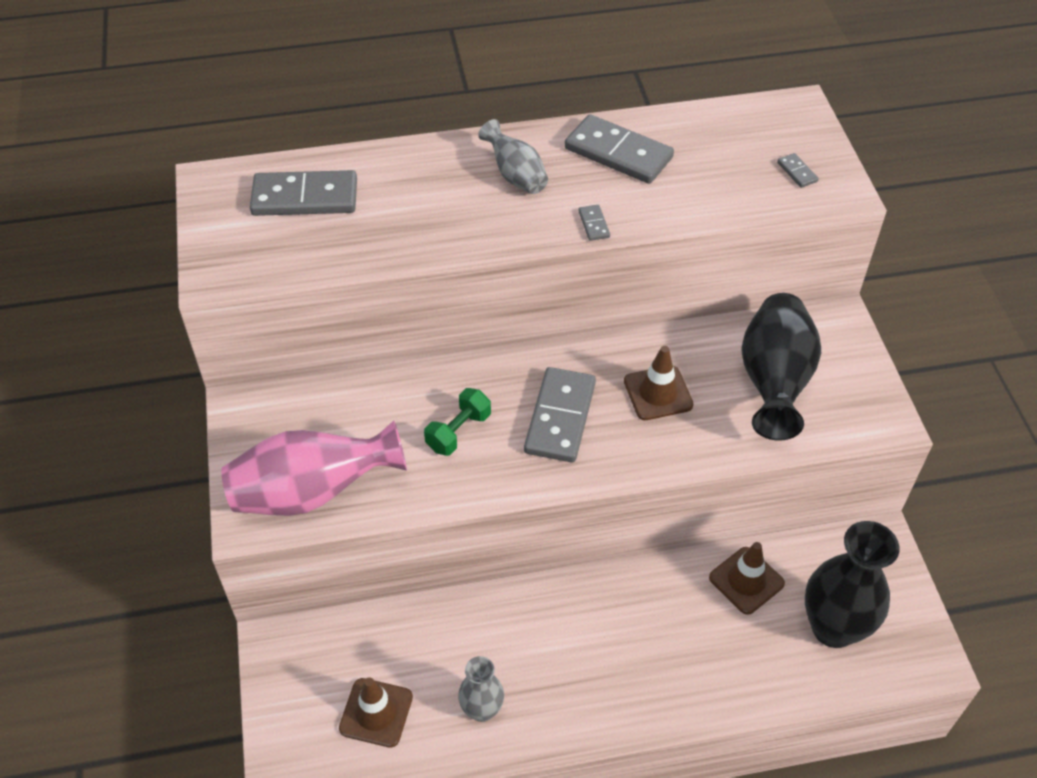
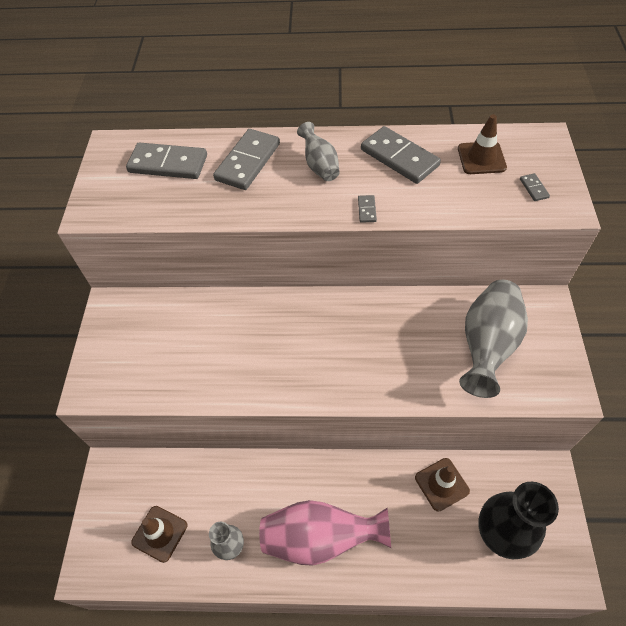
camera: 15 degrees right, 5 degrees up
pink vase [221,421,407,516] -> pink vase moved to [259,500,391,566]
green dumbbell [424,388,491,456] -> none
grey domino [524,367,596,463] -> grey domino moved to [213,129,280,190]
brown traffic cone [624,346,693,420] -> brown traffic cone moved to [458,114,507,174]
black vase [741,293,821,441] -> grey vase [459,280,528,398]

